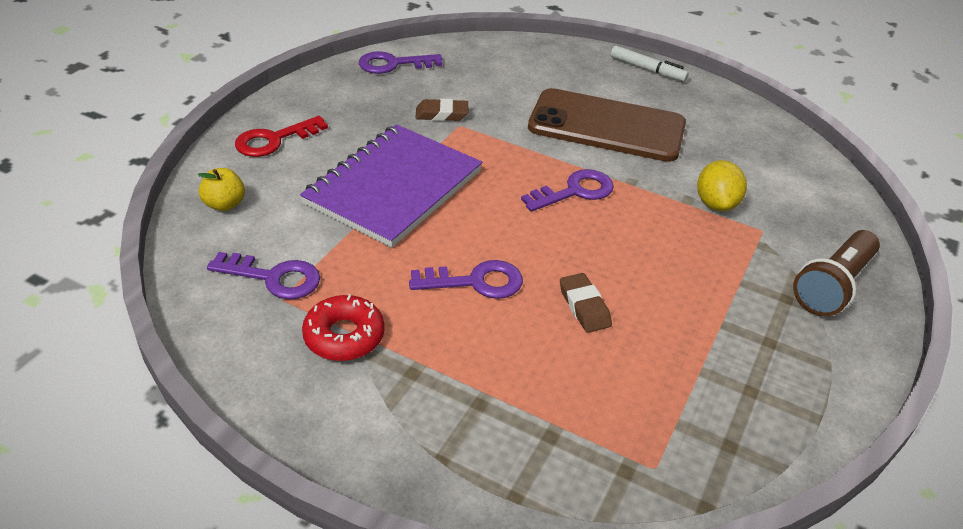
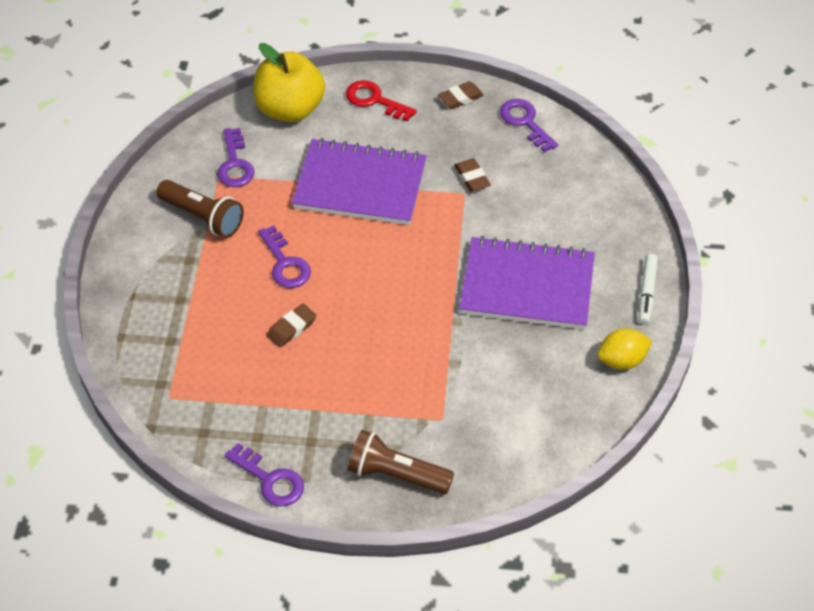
camera: 70 degrees right, 10 degrees up
yellow apple [198,168,245,211] -> yellow apple [253,43,325,122], size x2.23
red donut [302,294,385,361] -> brown flashlight [156,180,244,238]
purple key [521,169,614,212] -> purple key moved to [224,443,304,507]
brown phone [528,88,686,162] -> purple notebook [459,236,595,329]
yellow lemon [697,160,747,211] -> yellow lemon moved to [597,328,652,370]
none -> brown eraser [438,81,484,109]

